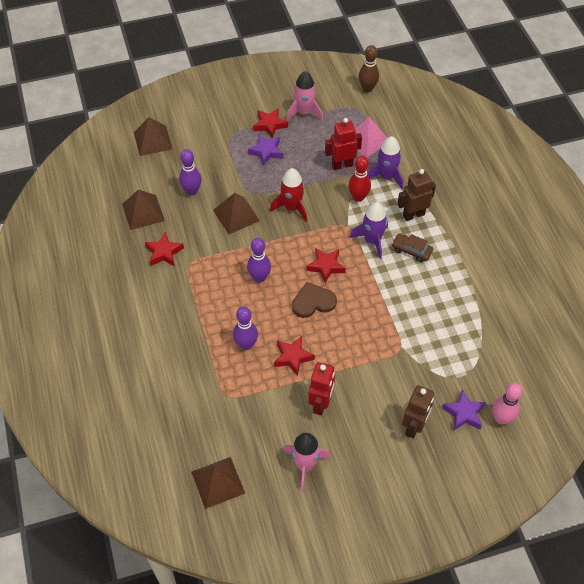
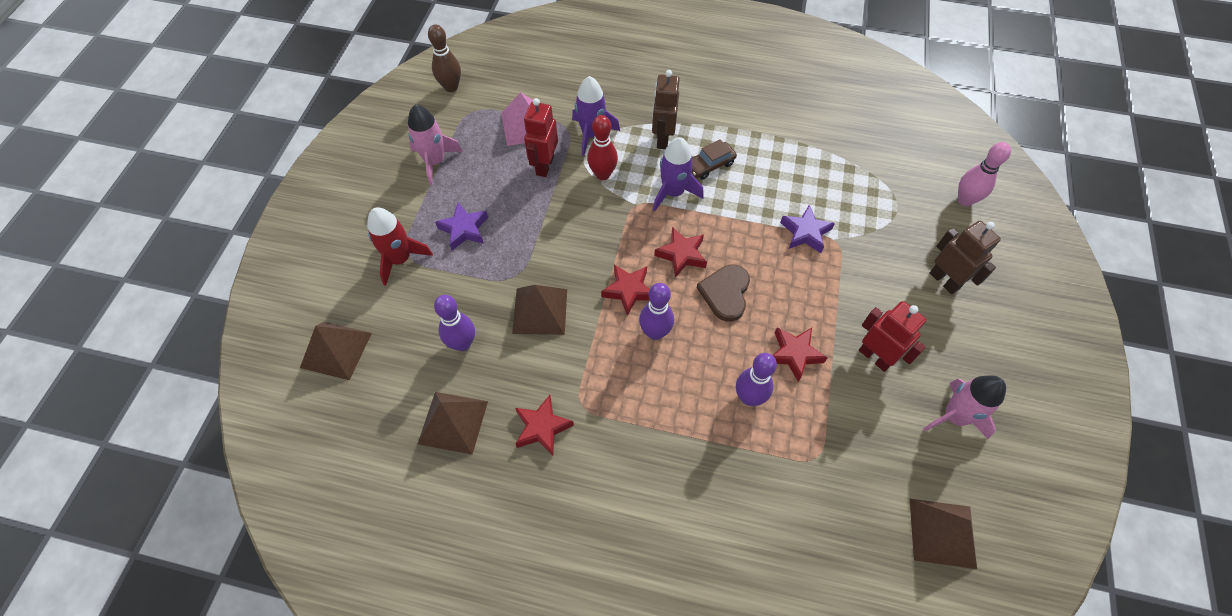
camera: 60 degrees left, 5 degrees up
red star [253,108,288,139] -> red star moved to [601,265,650,316]
red rocket [270,168,307,222] -> red rocket moved to [367,207,433,286]
purple star [442,389,486,430] -> purple star moved to [780,205,835,253]

